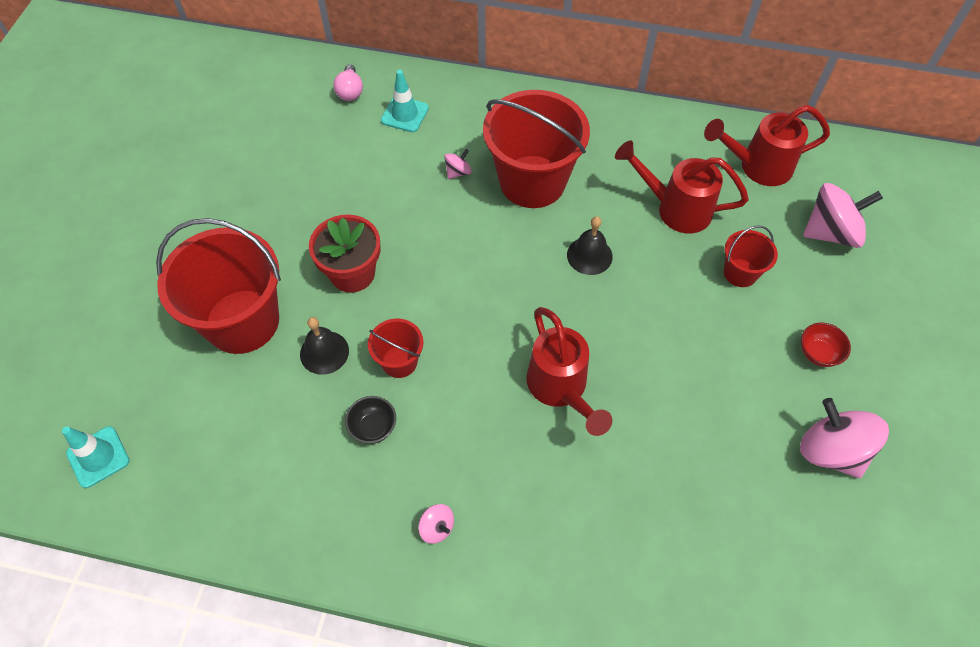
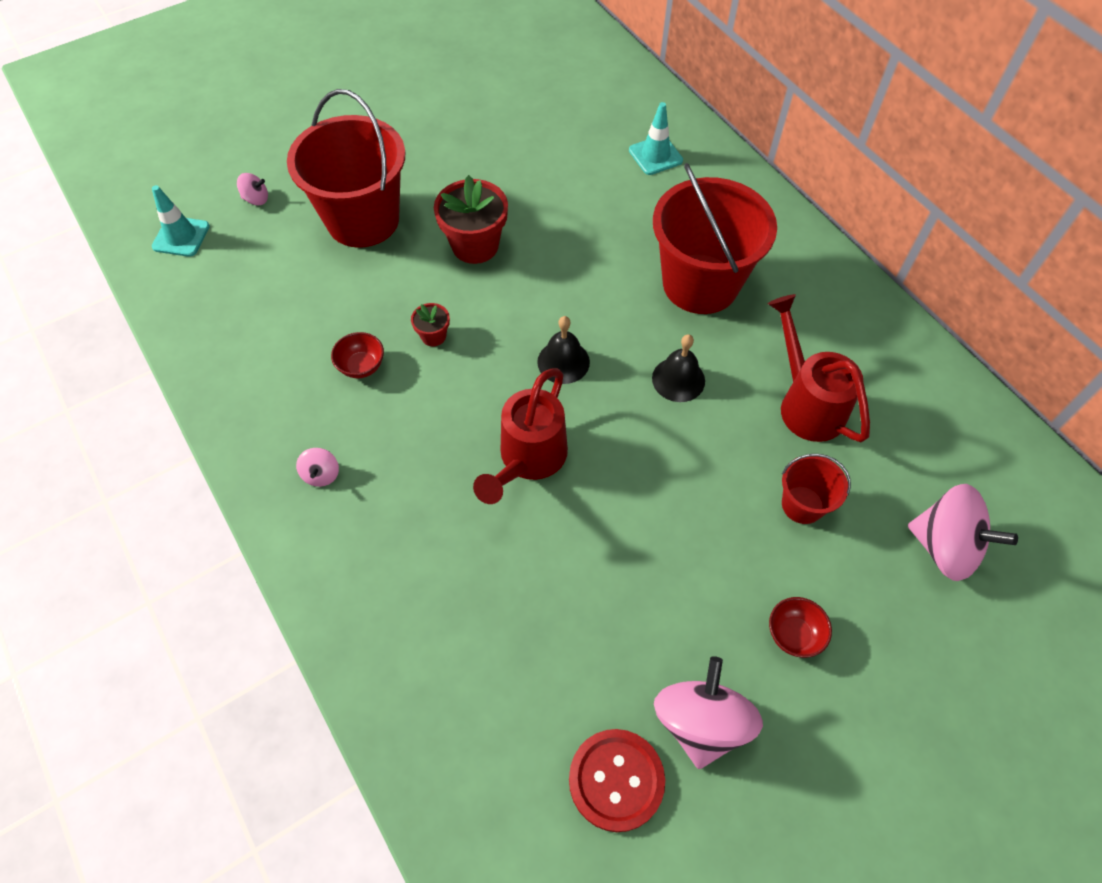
camera: 45 degrees right, 0 degrees up
black bell [300,317,349,375] -> black bell moved to [537,316,590,384]
pink light bulb [334,64,363,101] -> none
black bowl [345,396,396,444] -> red bowl [331,332,384,378]
red bucket [368,319,423,378] -> red flower pot [411,303,450,346]
pink spinning top [444,149,472,179] -> pink spinning top moved to [237,173,268,206]
red watering can [704,105,830,186] -> none
none -> red button [569,729,665,832]

